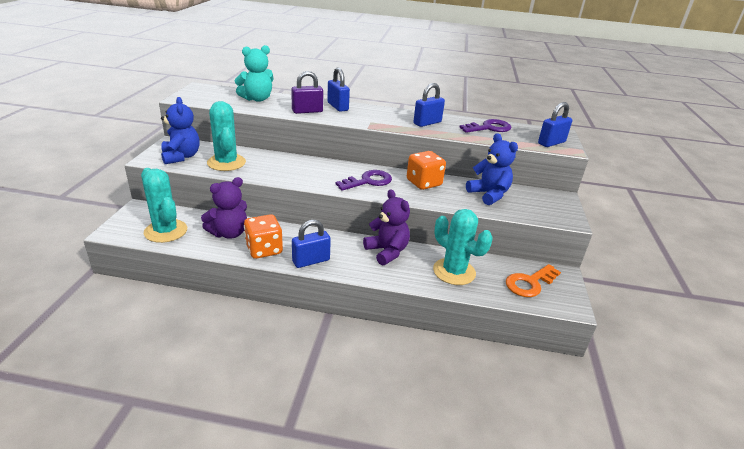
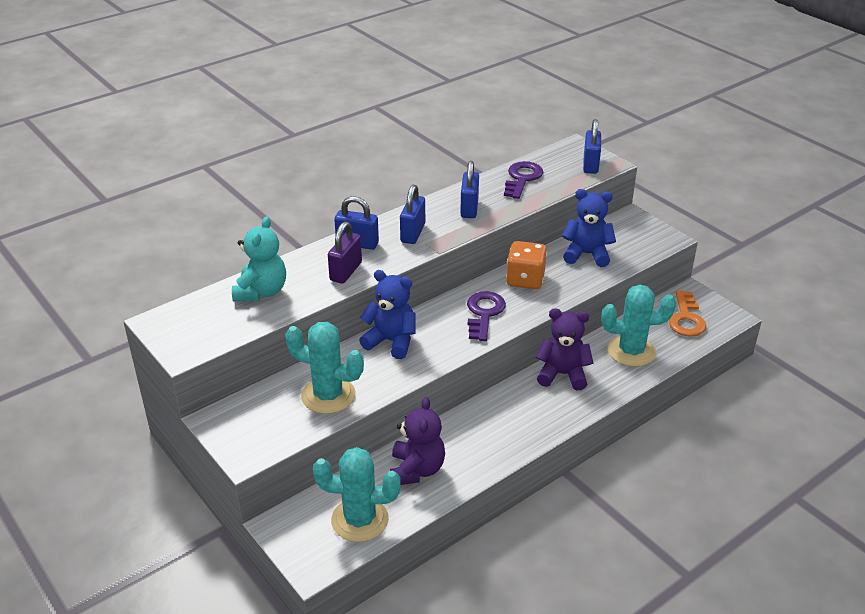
camera: 45 degrees left, 5 degrees up
blue teddy bear [161,97,200,164] -> blue teddy bear moved to [359,270,415,359]
orange dice [244,214,283,259] -> none
blue padlock [292,220,331,268] -> blue padlock moved to [400,185,425,244]

